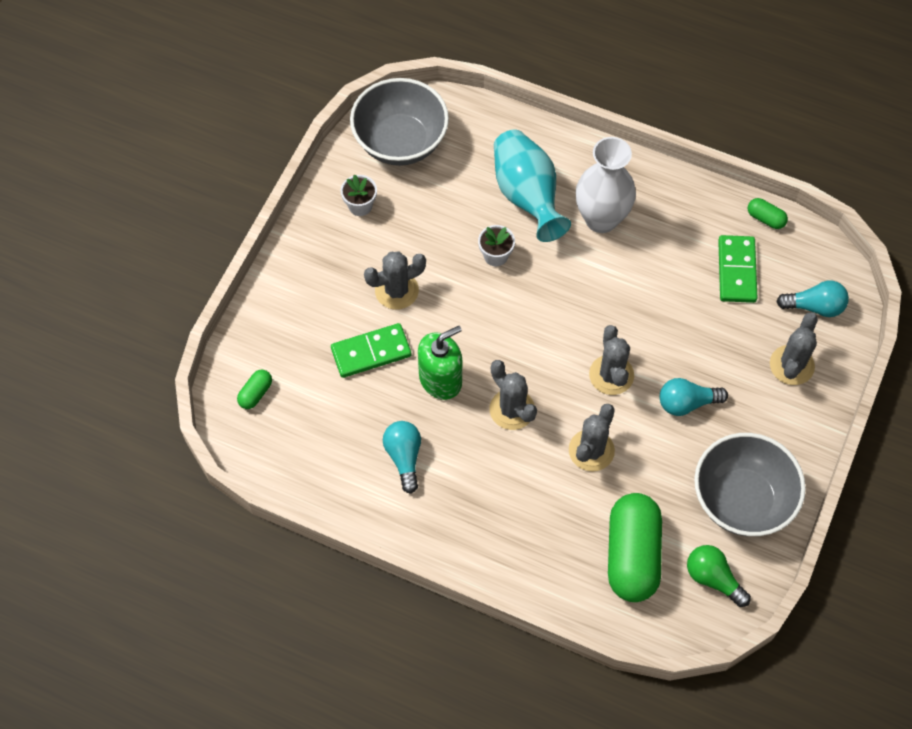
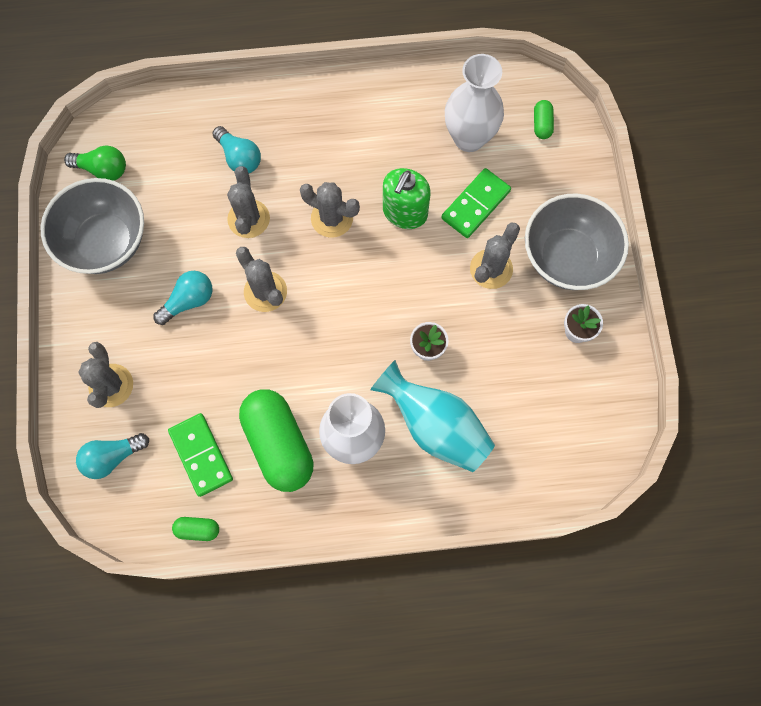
camera: 150 degrees right, 10 degrees up
grey bowl [350,78,449,166] -> grey bowl moved to [525,194,629,290]
turquoise light bulb [383,421,421,494] -> turquoise light bulb moved to [212,126,261,173]
green capsule [608,493,662,602] -> green capsule moved to [239,389,314,492]
none -> white vase [445,54,504,152]

